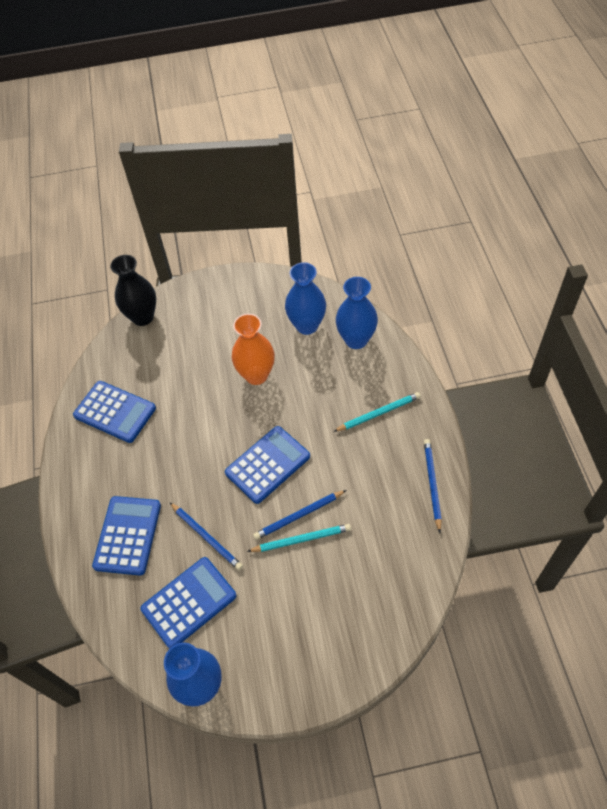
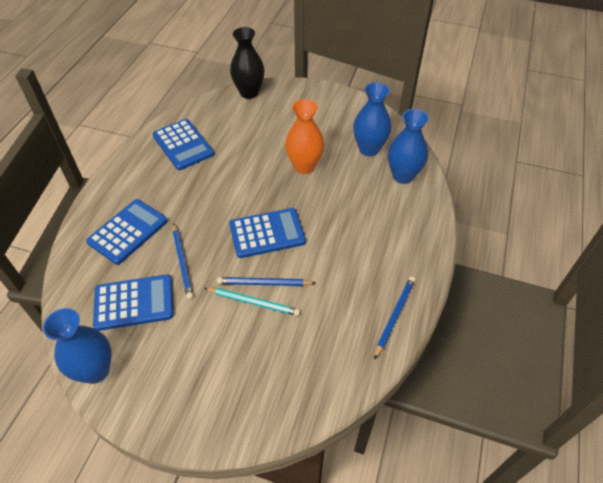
camera: 25 degrees right, 5 degrees down
turquoise pencil [333,392,421,432] -> none

